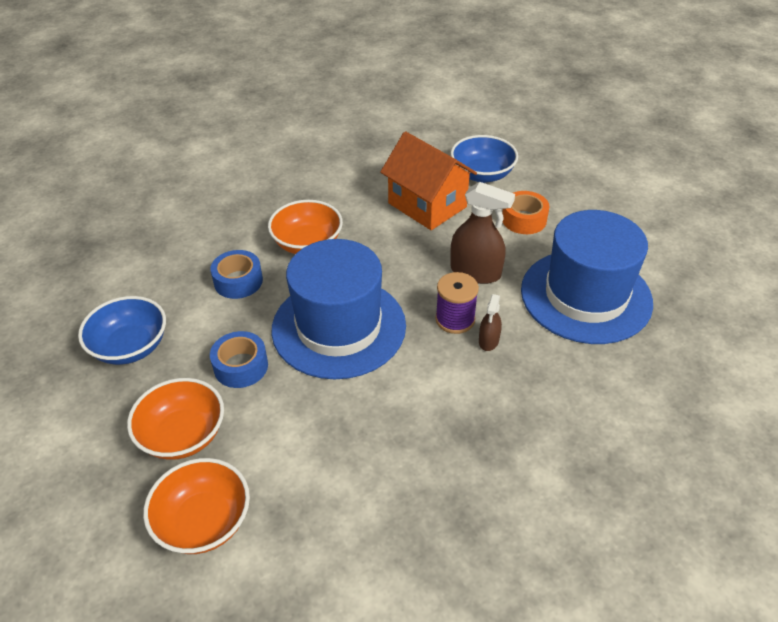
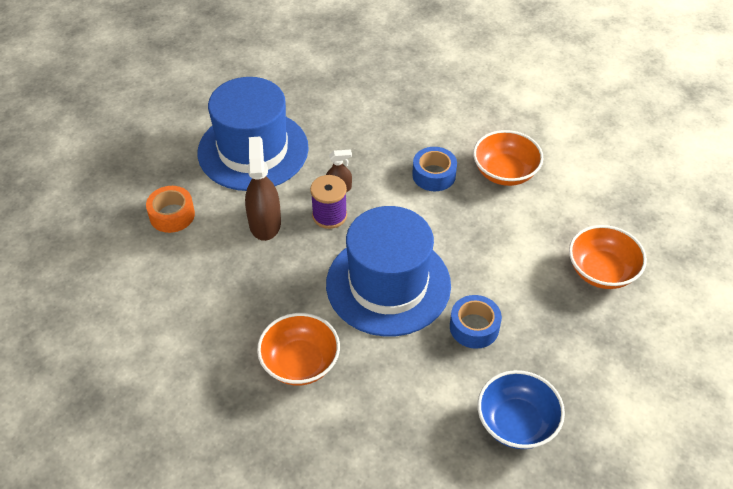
camera: 120 degrees left, 5 degrees up
orange bowl [127,378,224,460] -> orange bowl moved to [473,130,543,186]
blue tape [210,250,263,299] -> blue tape moved to [412,147,457,191]
orange house [380,131,477,230] -> none
blue bowl [451,135,518,183] -> none

